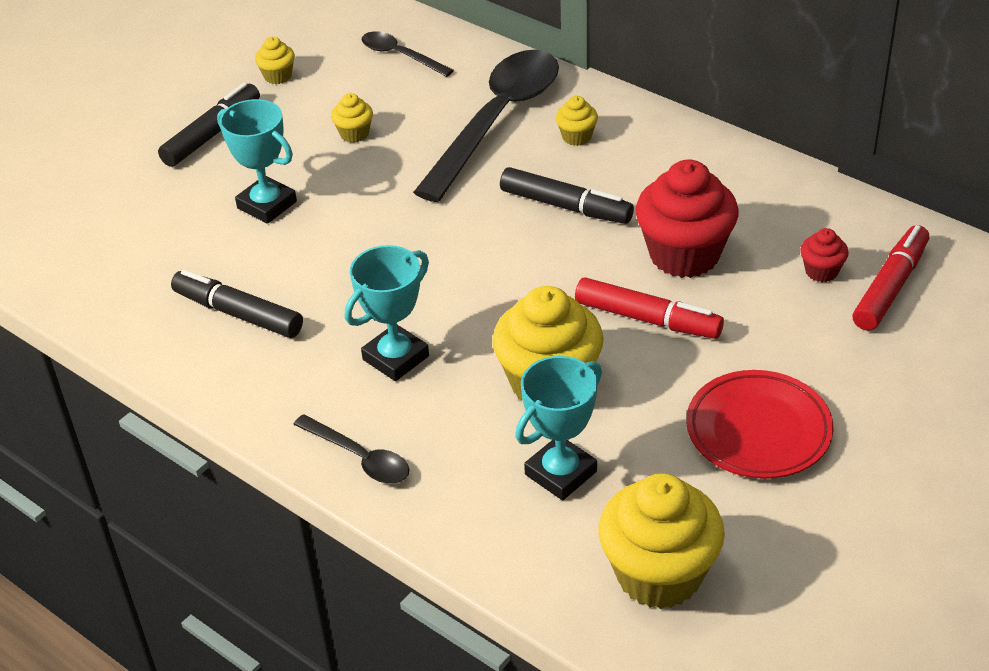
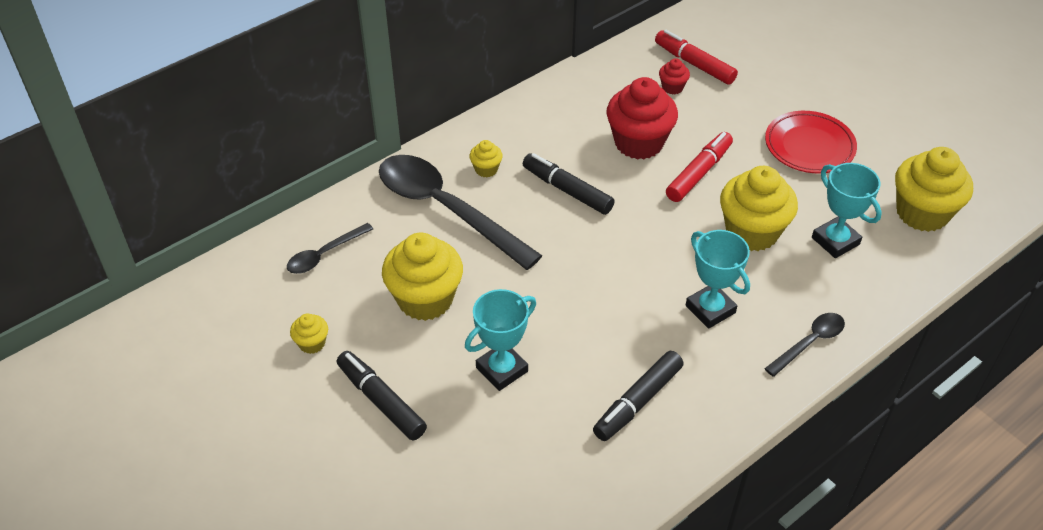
camera: 80 degrees left, 5 degrees up
yellow cupcake [331,93,373,143] -> yellow cupcake [382,233,463,321], size x2.17
black marker [500,167,634,224] -> black marker turned 90 degrees counterclockwise [523,153,615,215]

